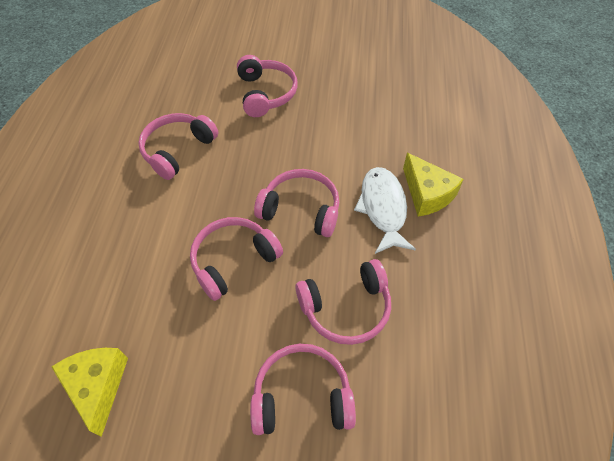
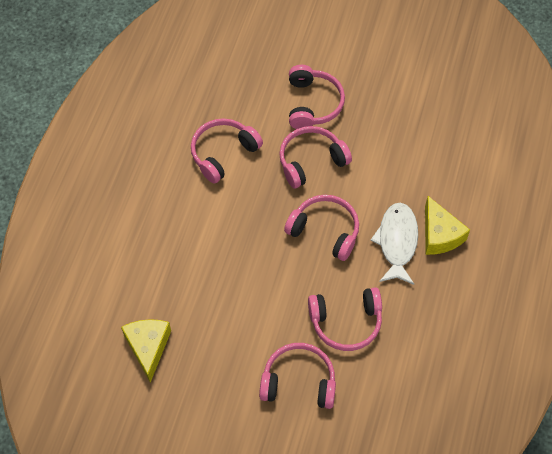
camera: 10 degrees right, 5 degrees up
pink headphones [190,217,283,301] -> pink headphones moved to [279,126,352,188]

